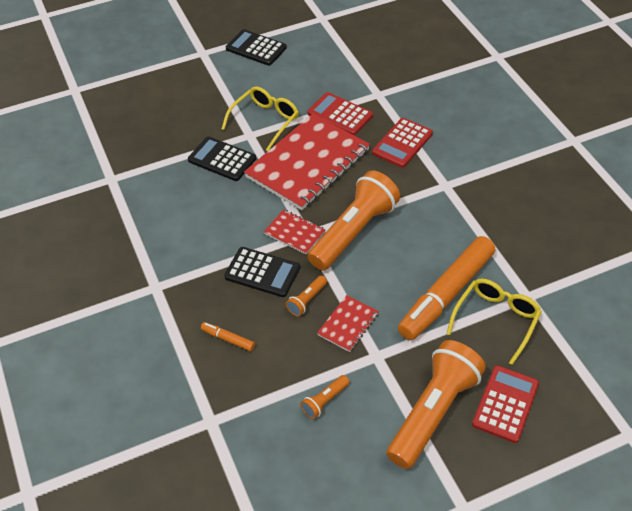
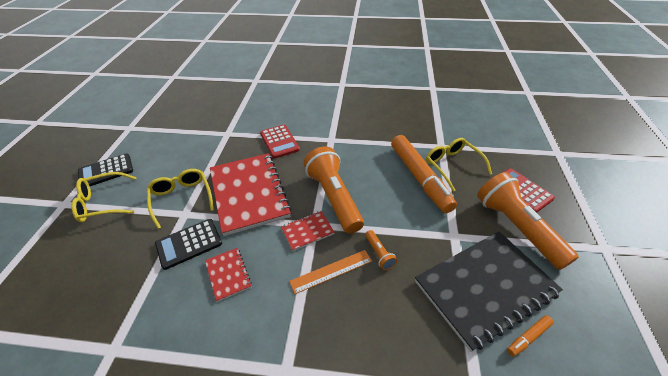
camera: 60 degrees left, 5 degrees down
orange marker [201,322,255,351] -> orange marker moved to [507,315,554,357]
black calculator [224,247,300,297] -> orange ruler [289,250,372,294]
orange flashlight [301,375,350,419] -> black notebook [415,232,563,352]
red calculator [308,92,373,135] -> none
red notebook [317,295,379,352] -> red notebook moved to [205,248,252,302]
none -> yellow glasses [71,172,137,222]

